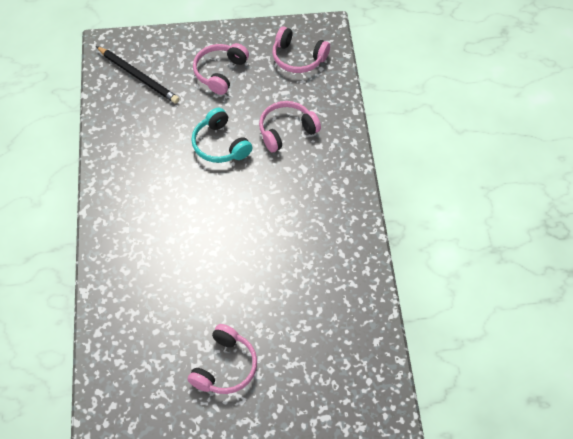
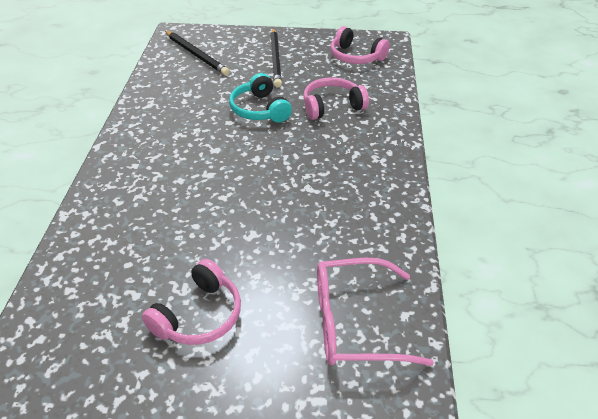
camera: 10 degrees right, 15 degrees down
pink headphones [193,43,249,95] -> black pencil [271,28,282,88]
none -> pink glasses [317,258,434,366]

